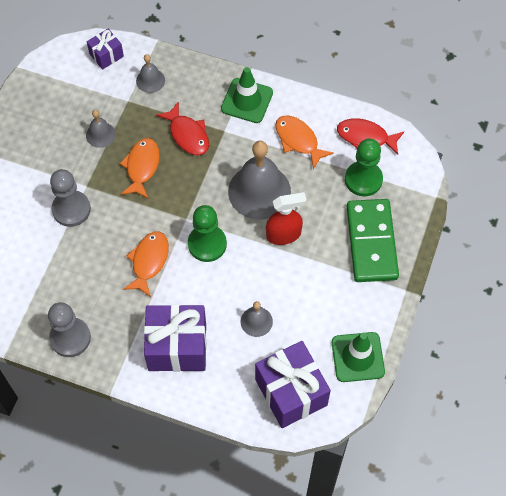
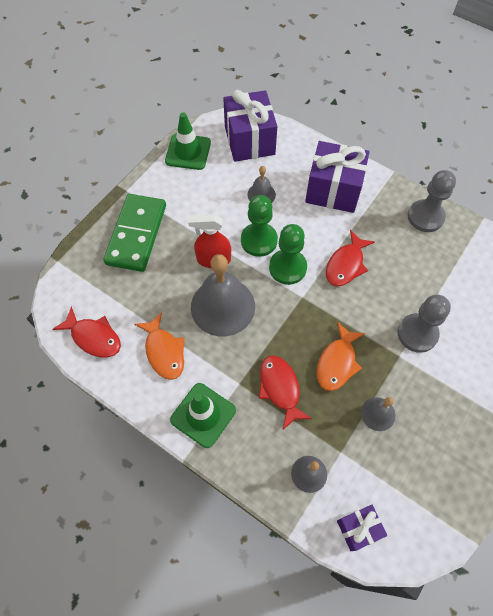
camera: 165 degrees left, 0 degrees up
orange fish [123,231,169,297] -> red fish [326,230,375,286]
green pawn [345,139,383,196] -> green pawn moved to [241,195,278,257]

